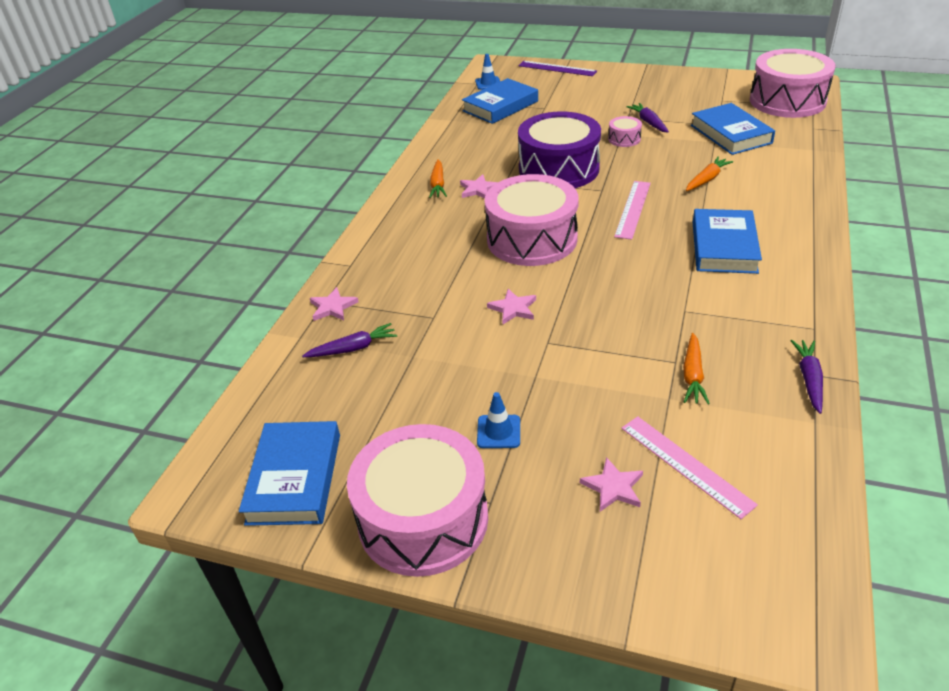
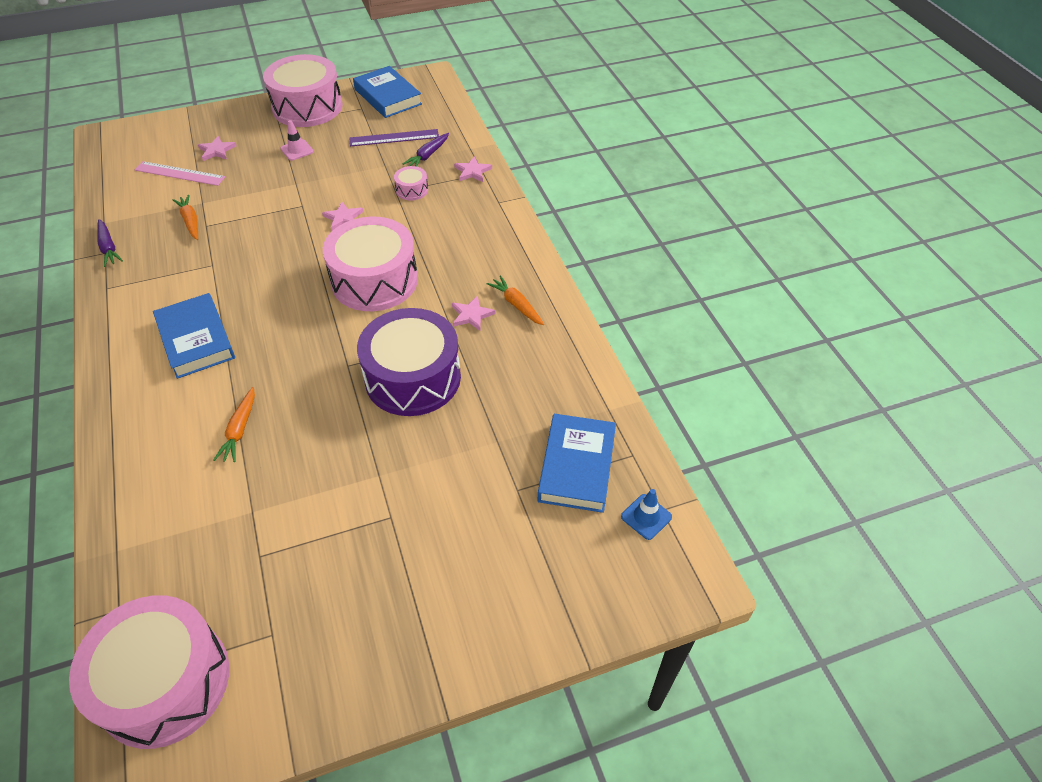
camera: 140 degrees right, 10 degrees up
blue traffic cone [477,392,520,448] -> pink traffic cone [280,120,314,161]
purple ruler [518,61,597,76] -> purple ruler moved to [349,129,439,146]
pink drum [608,116,642,147] -> pink drum moved to [394,166,428,201]
pink ruler [614,181,651,240] -> none
purple carrot [626,103,669,133] -> none
blue book [691,103,775,155] -> none

